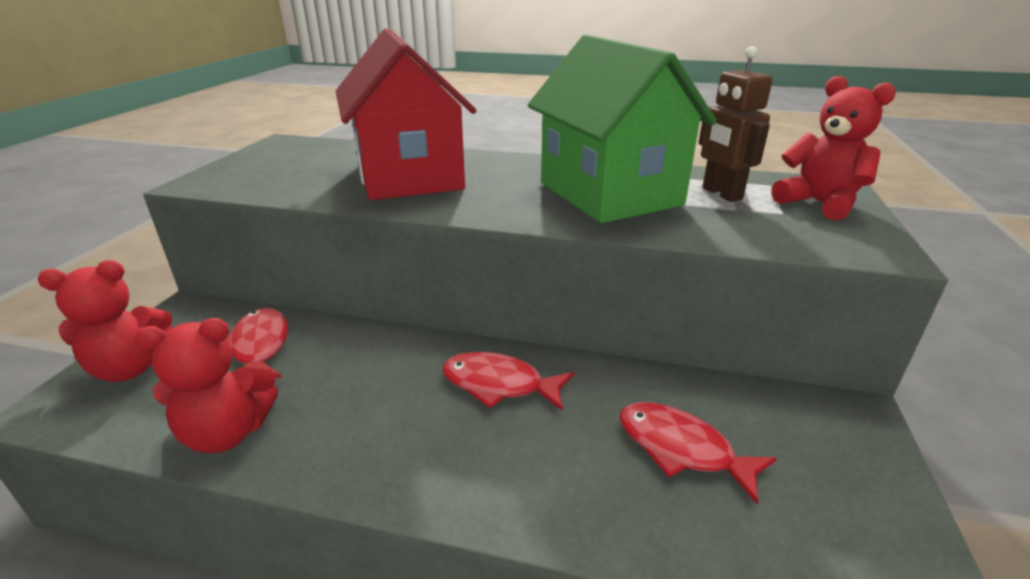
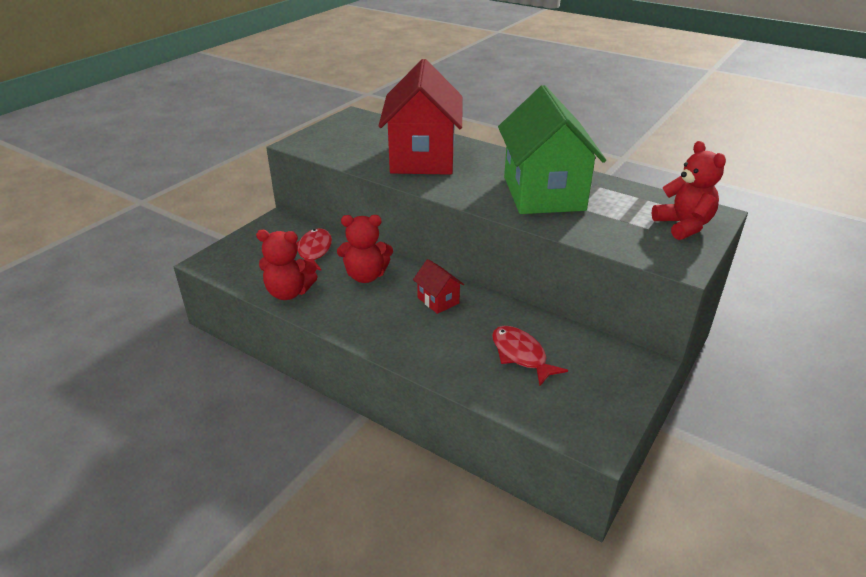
camera: 20 degrees right, 5 degrees up
red teddy bear [37,260,173,382] -> red teddy bear moved to [337,215,393,283]
red fish [442,352,574,411] -> red house [413,259,464,314]
brown robot [699,46,773,202] -> none

